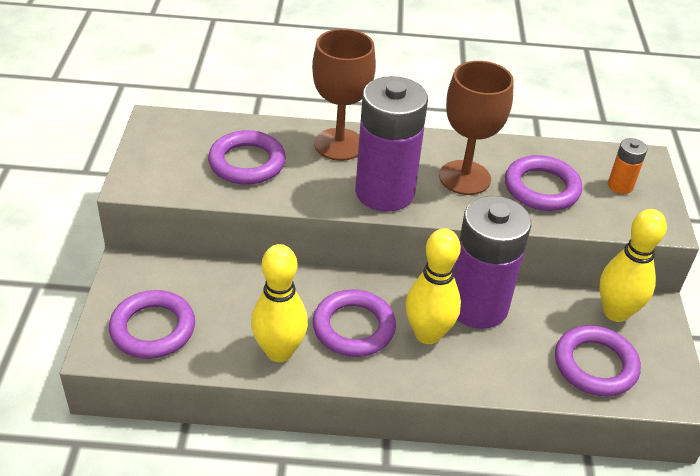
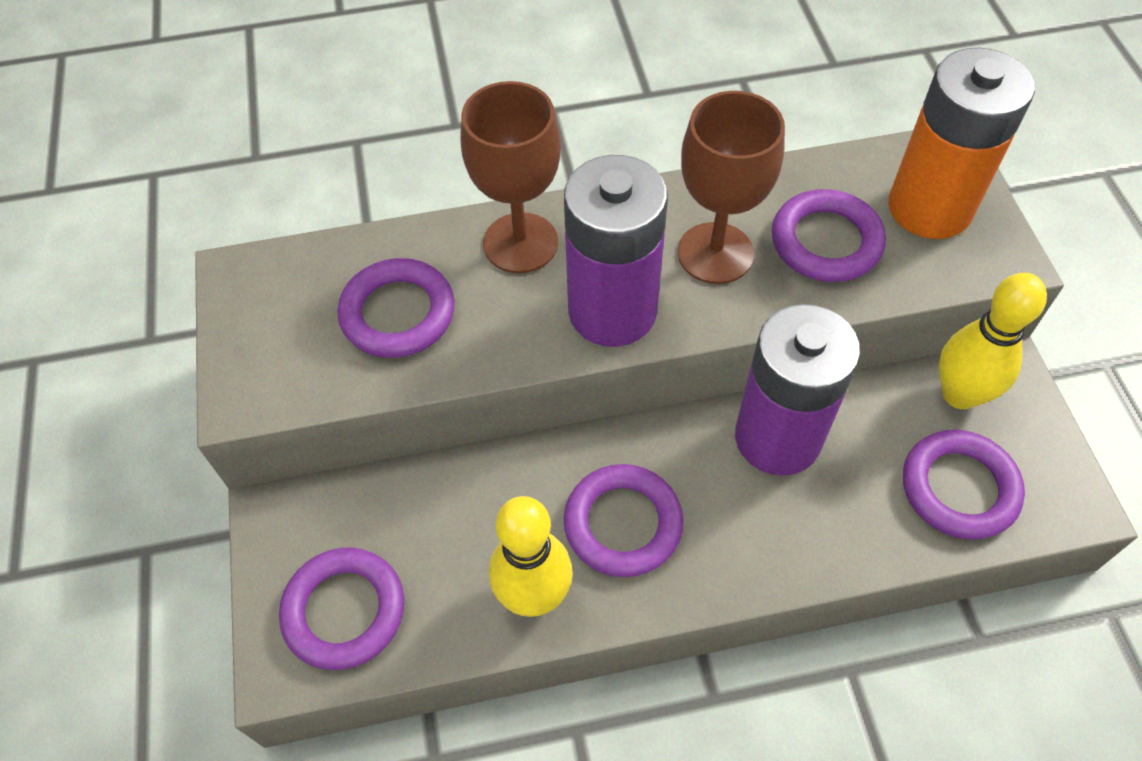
camera: 10 degrees left, 15 degrees up
yellow bowling pin [405,228,461,344] -> none
orange battery [608,138,647,194] -> orange battery [888,48,1035,239], size x2.26

